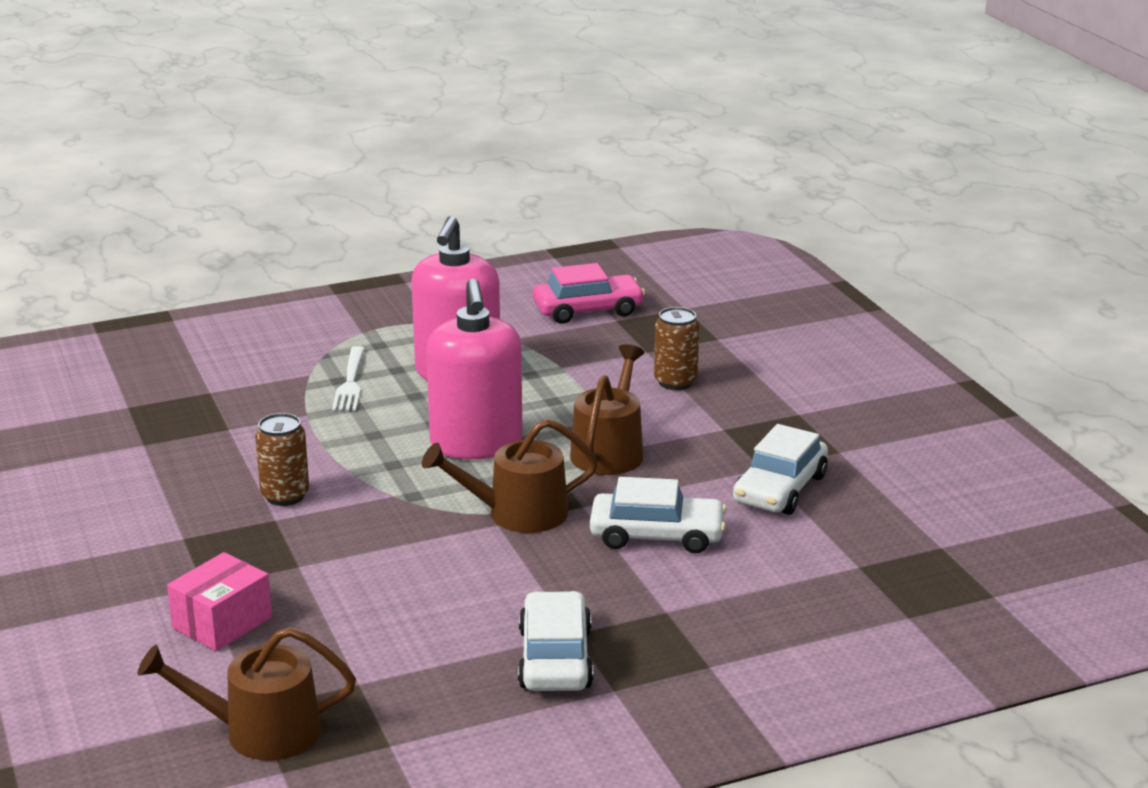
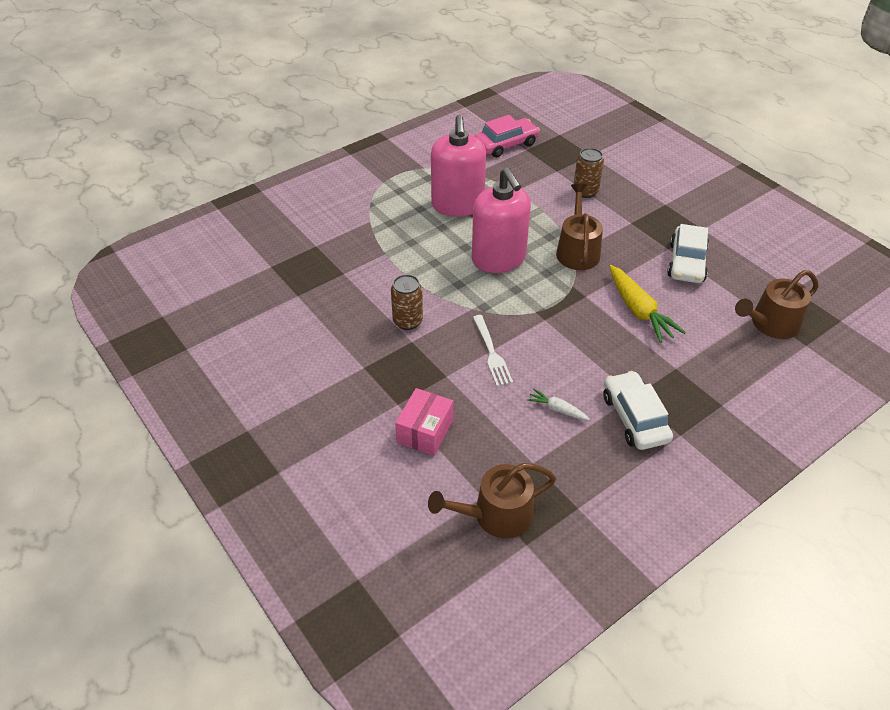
camera: 15 degrees left, 20 degrees up
white fork [332,346,365,411] -> white fork moved to [473,315,513,386]
brown watering can [422,419,598,533] -> brown watering can moved to [735,270,818,339]
white car [590,477,727,553] -> yellow carrot [609,265,686,343]
none -> white carrot [527,389,590,420]

